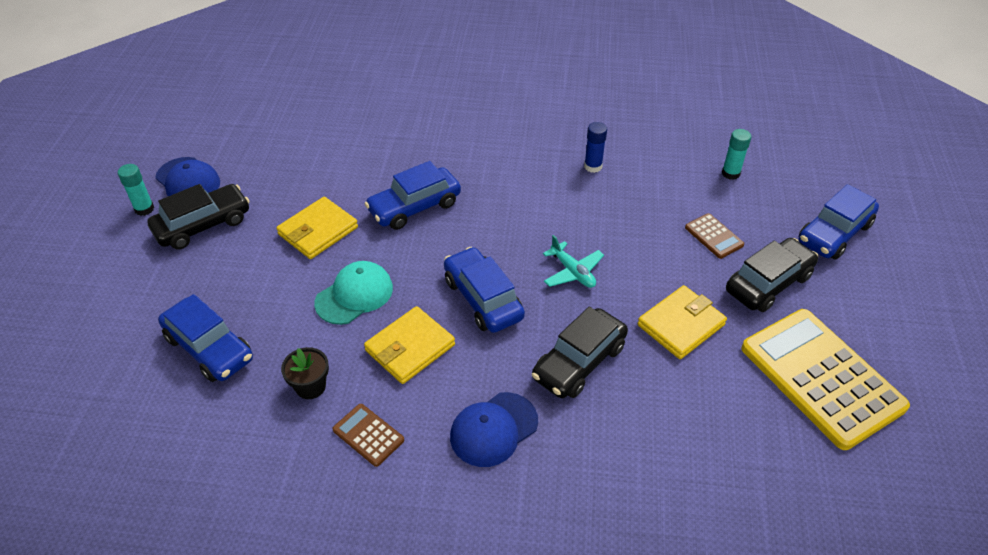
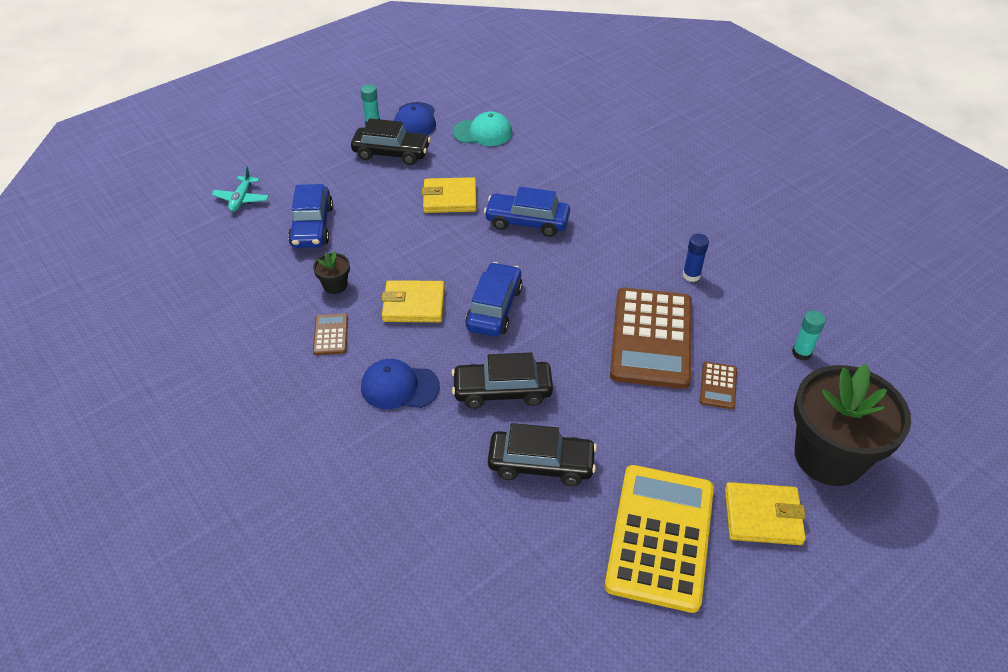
camera: 45 degrees right, 0 degrees up
turquoise cap [314,261,393,325] -> turquoise cap moved to [453,111,513,146]
turquoise plane [543,235,604,288] -> turquoise plane moved to [212,166,269,212]
yellow wallet [637,285,727,359] -> yellow wallet moved to [725,482,806,545]
black car [726,238,818,312] -> black car moved to [488,423,597,486]
blue car [799,184,879,260] -> black flower pot [794,364,911,486]
none -> brown calculator [610,287,692,389]

